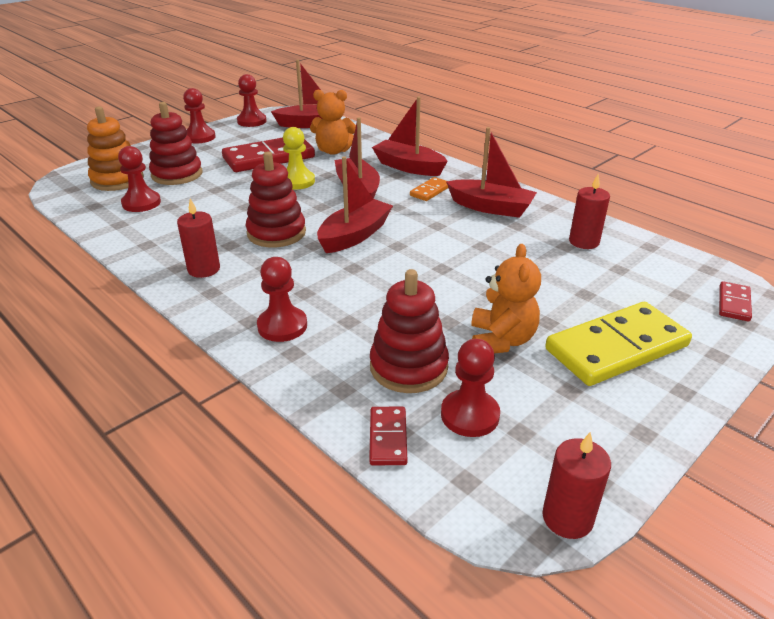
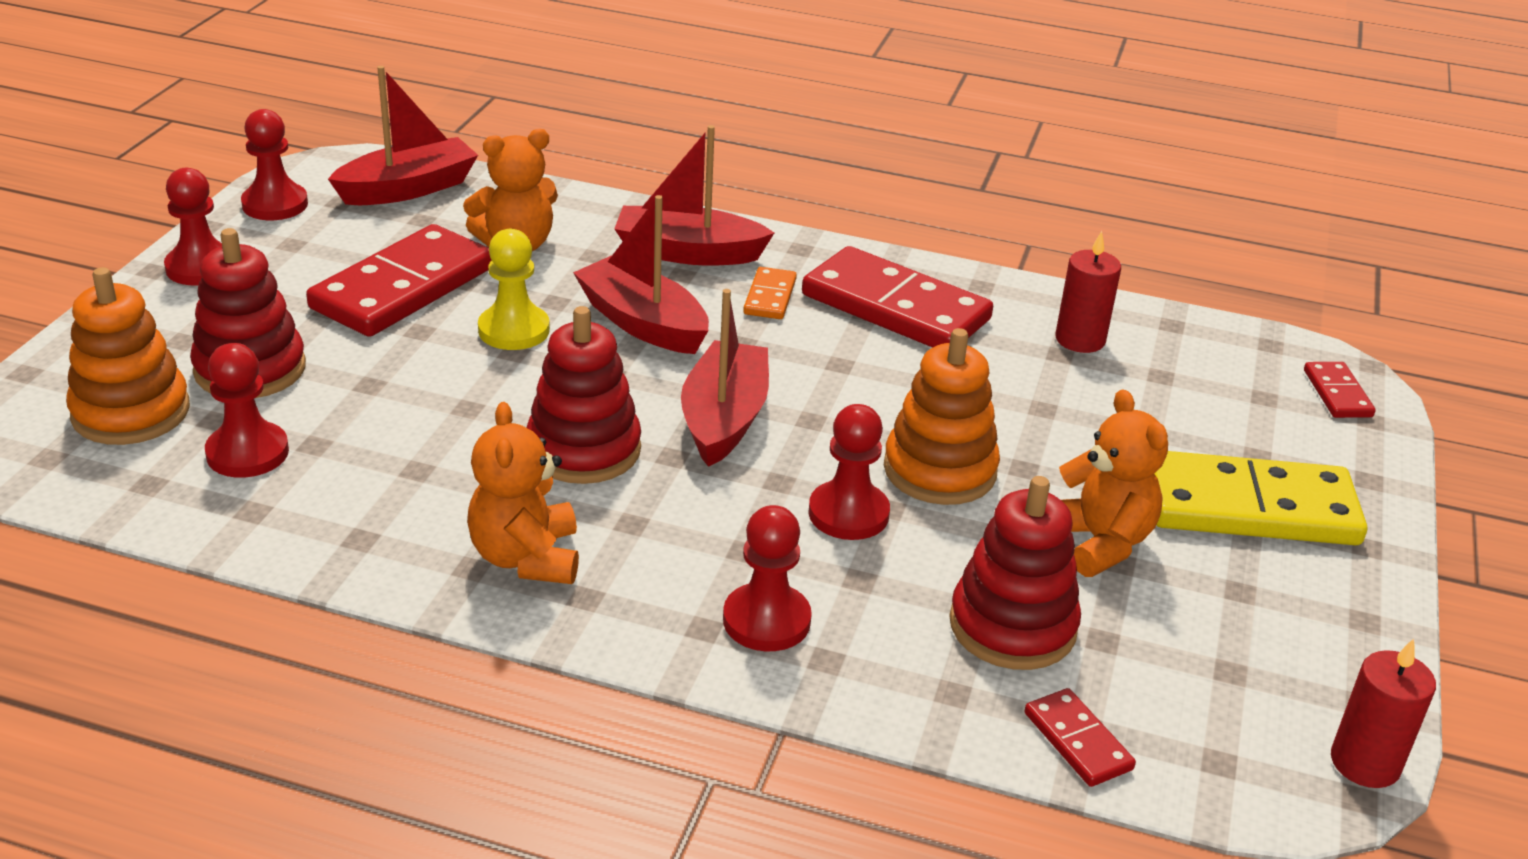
camera: 30 degrees left, 0 degrees up
red candle [177,198,220,278] -> orange teddy bear [467,402,579,584]
red pawn [441,339,500,437] -> red pawn moved to [808,404,890,540]
red boat [446,127,537,218] -> red domino [802,246,993,348]
yellow domino [545,302,692,386] -> yellow domino turned 60 degrees clockwise [1154,451,1367,545]
none -> orange stacking toy [884,328,1000,505]

